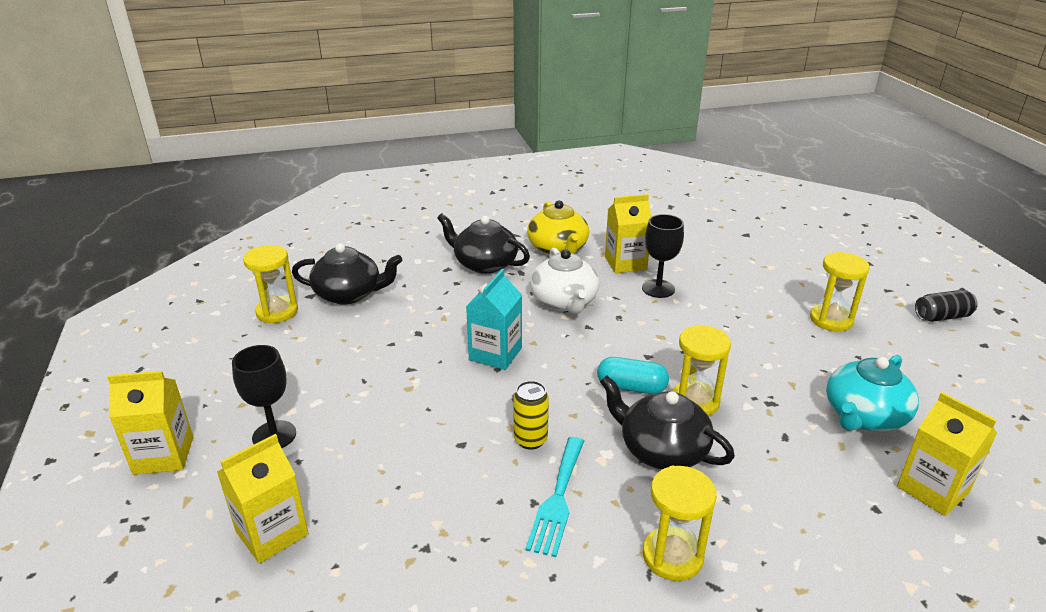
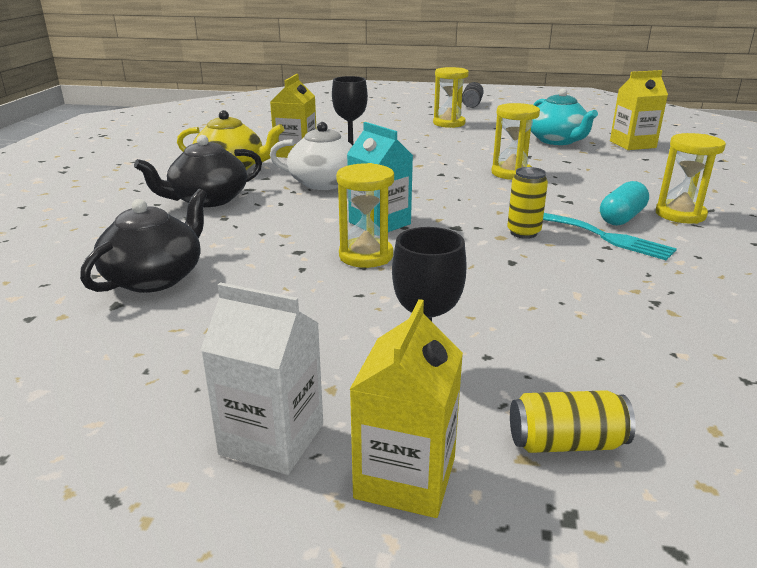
camera: 65 degrees left, 5 degrees down
yellow carton [217,434,309,564] -> none
yellow hourglass [243,245,298,323] -> yellow hourglass moved to [336,163,394,268]
turquoise capsule [597,357,669,394] -> turquoise capsule moved to [600,181,649,226]
black teapot [600,375,735,470] -> none
none -> white carton [201,282,323,475]
none -> yellow can [510,390,636,453]

